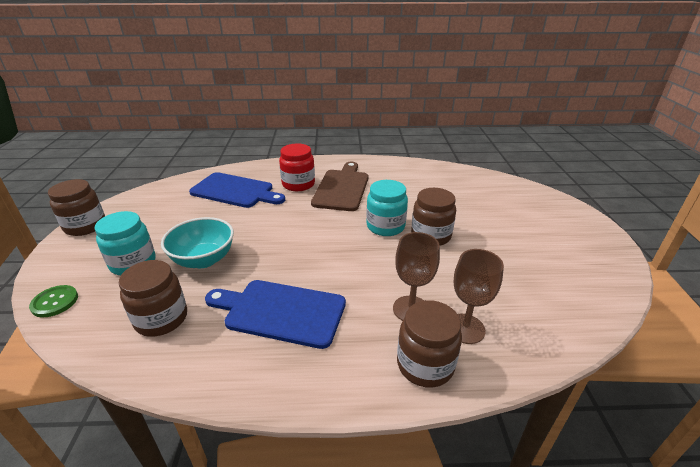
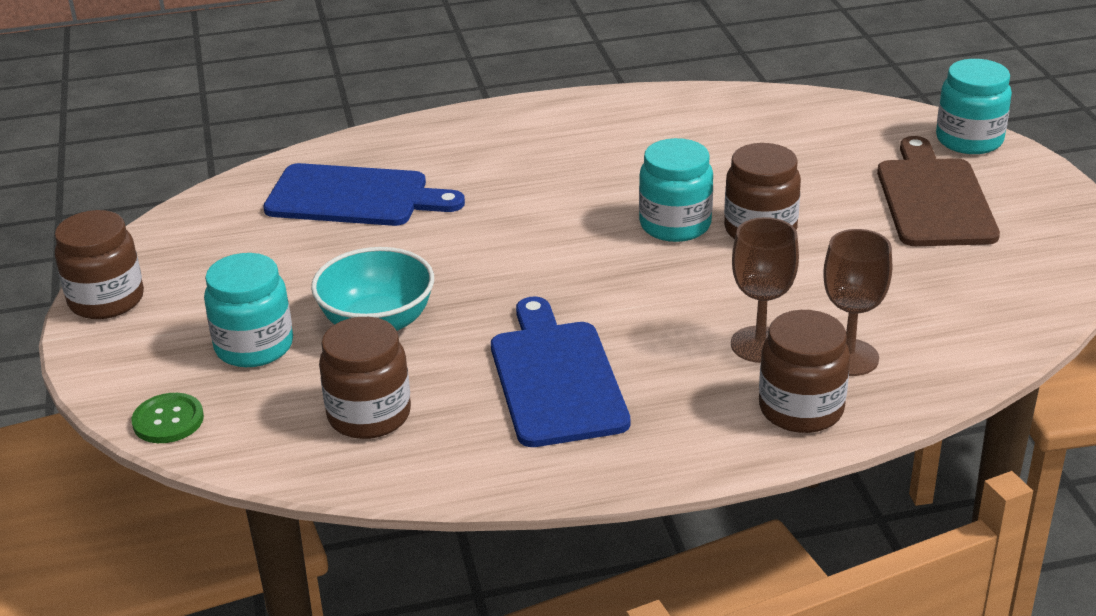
camera: 10 degrees left, 0 degrees up
blue cutting board [205,280,346,349] -> blue cutting board turned 75 degrees clockwise [491,297,630,447]
red jar [279,143,315,191] -> none
brown cutting board [311,162,368,211] -> brown cutting board moved to [877,136,1000,246]
none -> turquoise jar [936,59,1012,154]

